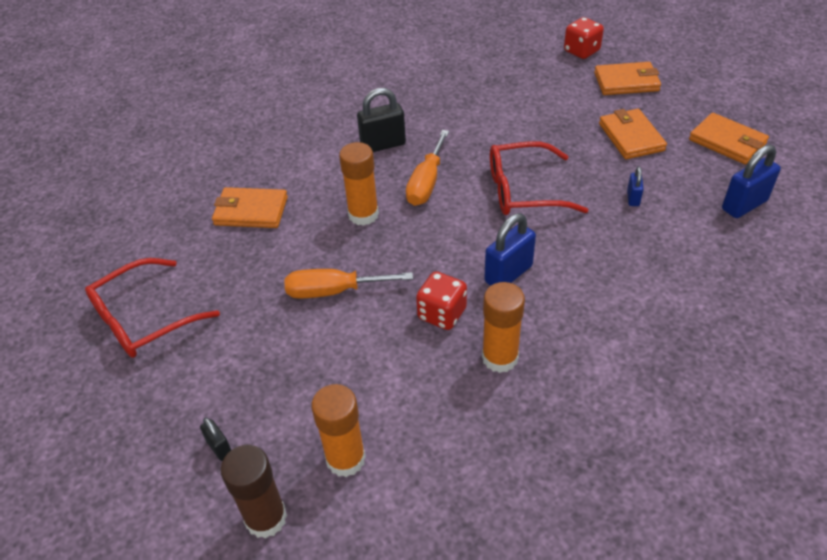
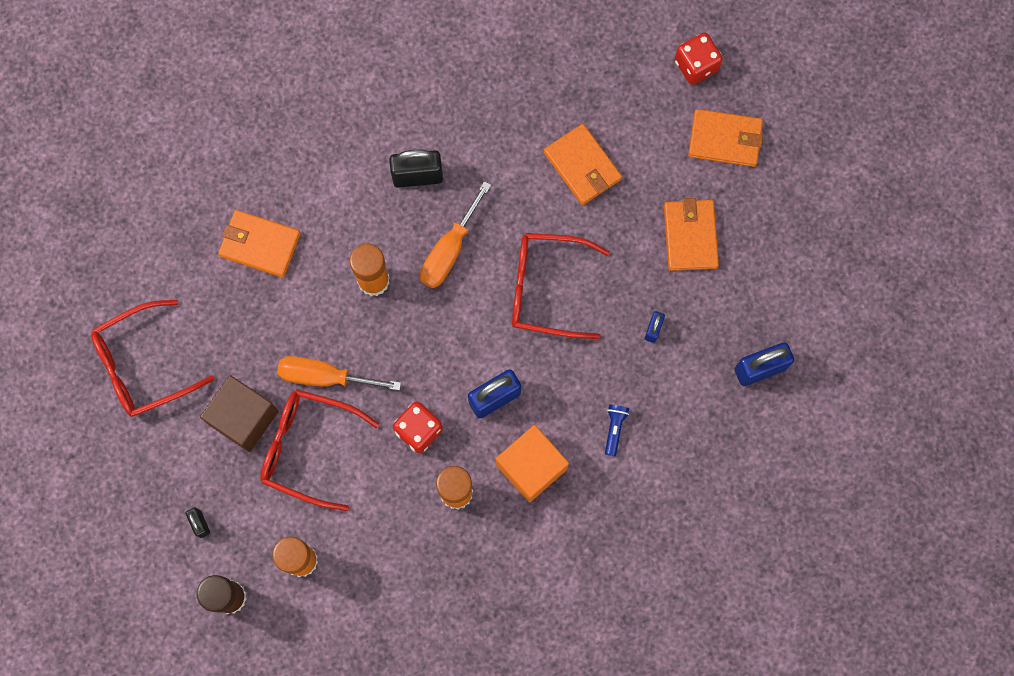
camera: 10 degrees right, 30 degrees up
orange wallet [689,113,769,164] -> orange wallet moved to [544,124,622,205]
none -> brown cube [200,375,279,452]
none -> red glasses [260,390,380,511]
none -> orange cube [496,425,569,503]
none -> blue flashlight [605,405,629,456]

